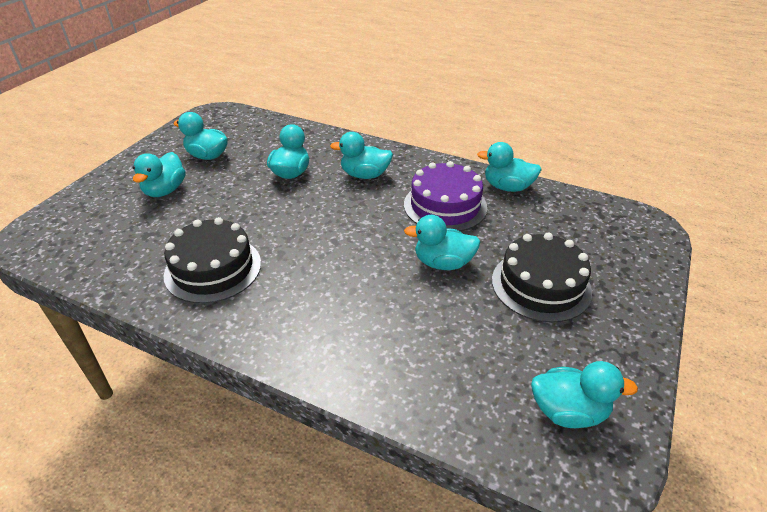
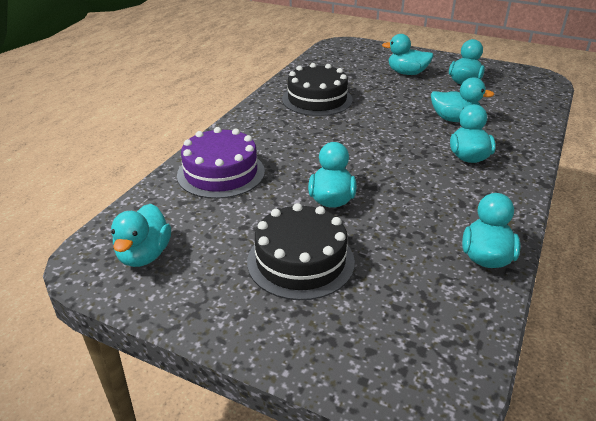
camera: 90 degrees right, 5 degrees down
purple cake [404,161,487,231] -> purple cake moved to [177,127,265,199]

